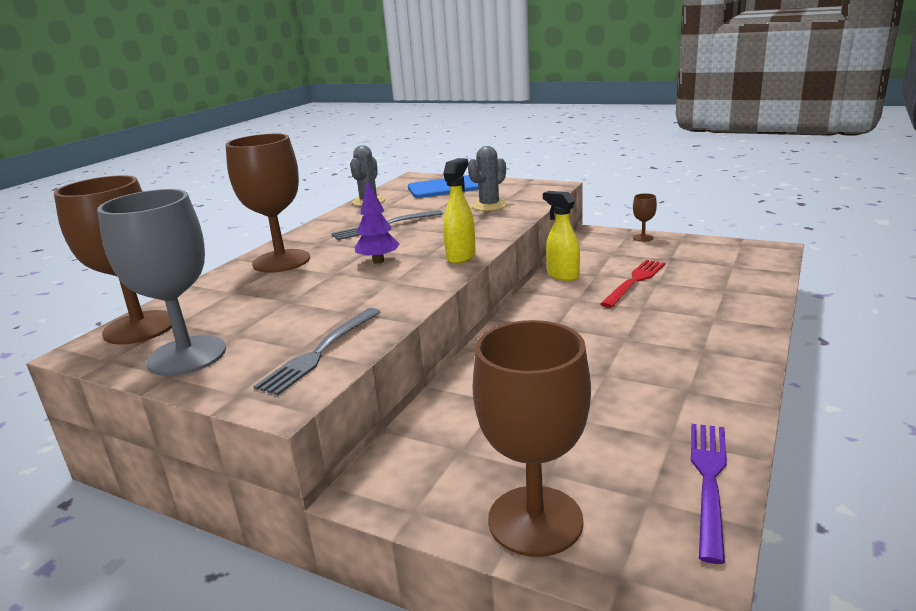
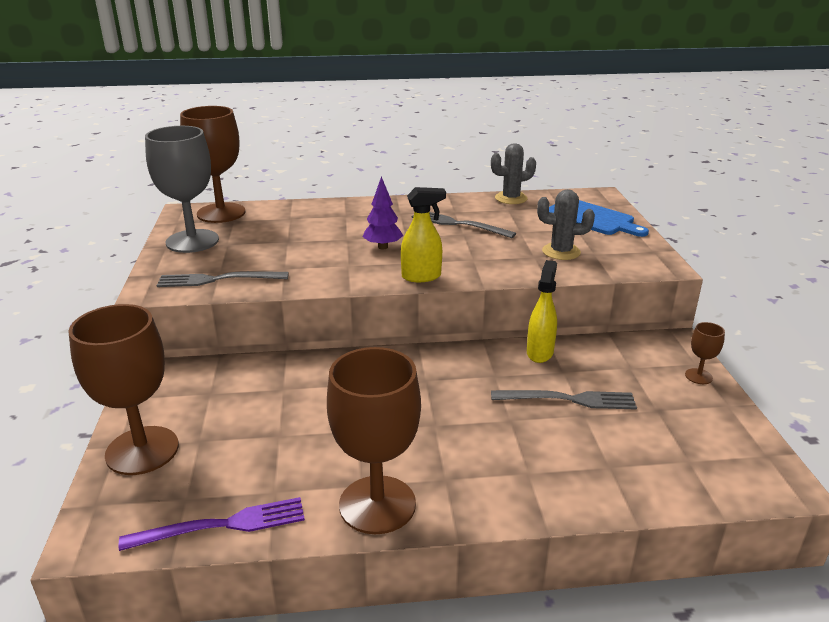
camera: 55 degrees right, 5 degrees up
brown goblet [225,134,310,273] -> brown goblet moved to [327,347,421,534]
red fork [600,260,665,308] -> grey fork [491,390,637,410]

